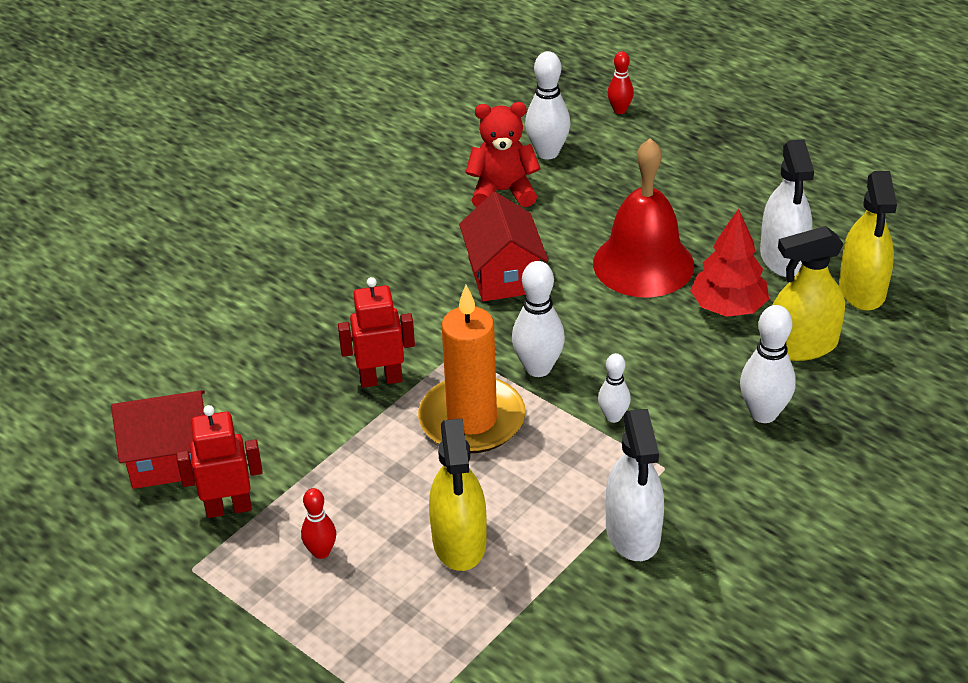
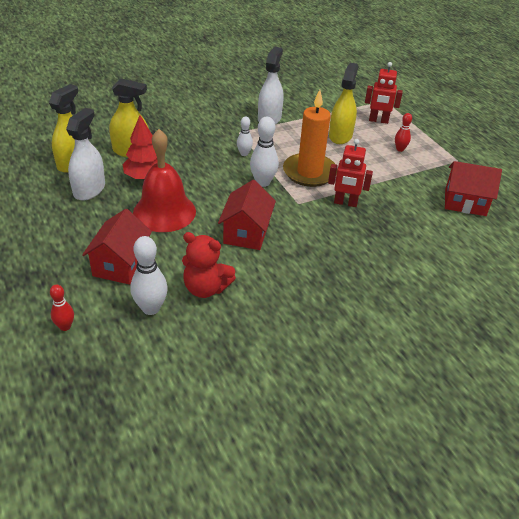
camera: 160 degrees left, 0 degrees up
red robot [176,405,263,518] -> red robot moved to [365,62,403,124]
white bowling pin [740,305,796,423] -> none
none -> red house [82,209,152,285]

